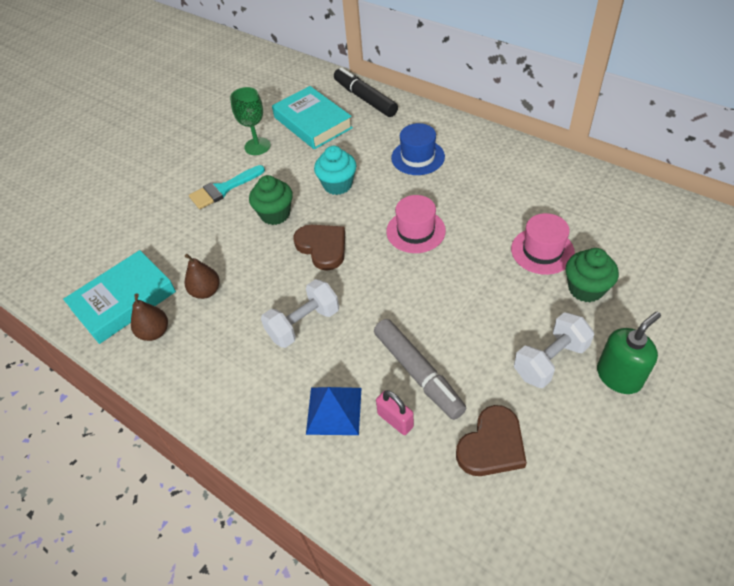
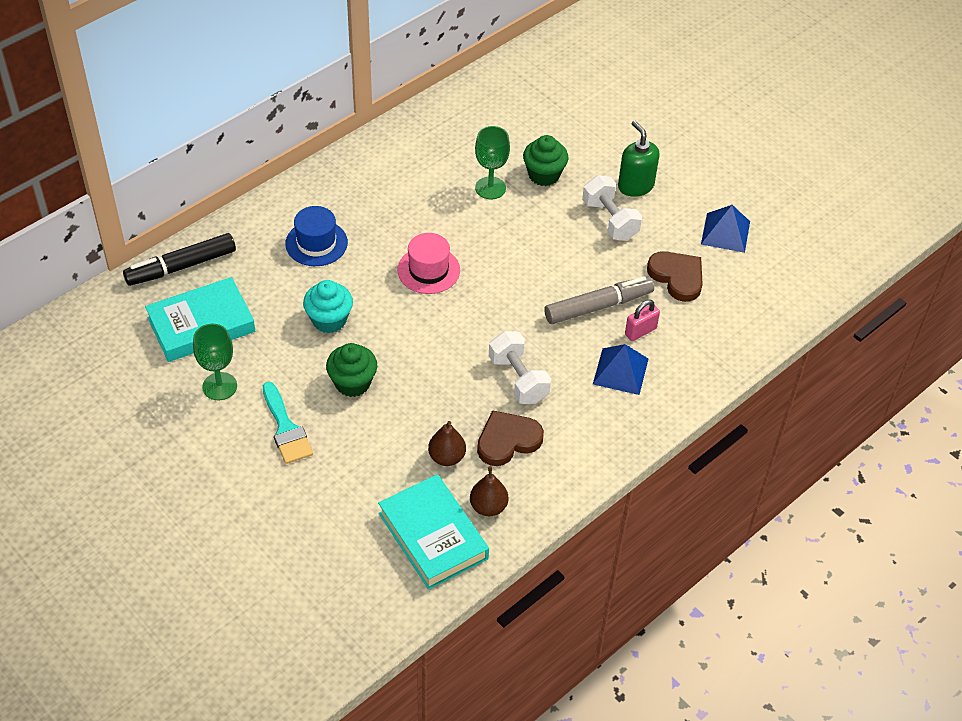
camera: 85 degrees left, 0 degrees up
brown heart [293,225,345,271] -> brown heart moved to [477,410,544,466]
pink hat [511,213,575,275] -> green goblet [475,126,510,199]
none -> blue pyramid [701,205,750,253]

